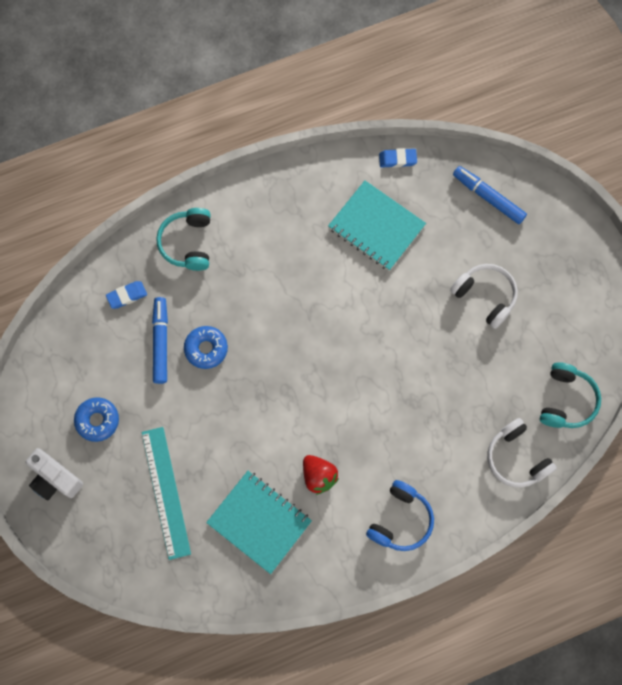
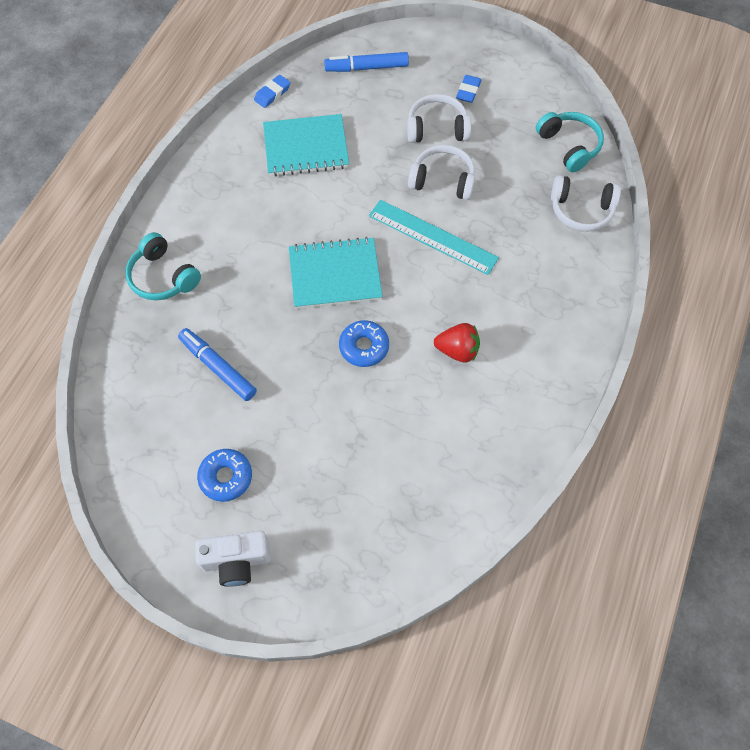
camera: 45 degrees left, 10 degrees down
blue eraser [106,281,147,309] -> blue eraser moved to [456,75,482,103]
turquoise ruler [142,427,191,560] -> turquoise ruler moved to [369,200,499,275]
blue donut [184,326,228,369] -> blue donut moved to [339,320,389,367]
turquoise notebook [206,471,312,574] -> turquoise notebook moved to [289,237,383,309]
blue headphones [366,480,434,551] -> none
none -> white headphones [408,145,475,200]

